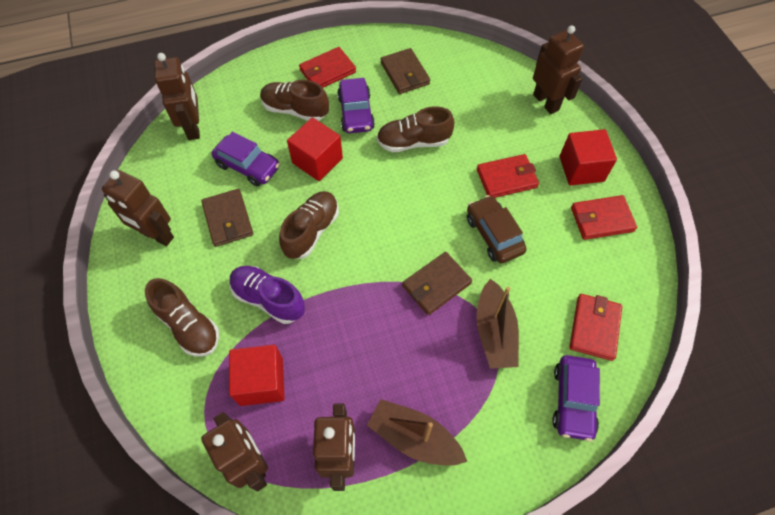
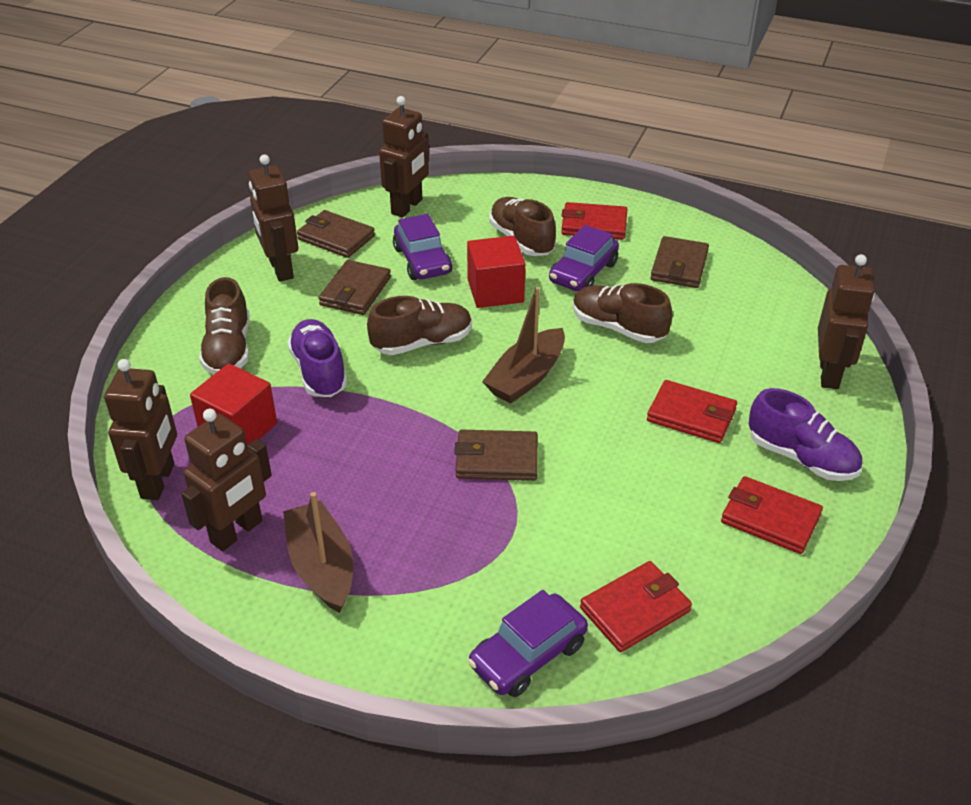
camera: 40 degrees right, 20 degrees down
brown car [467,195,527,264] -> none
brown boat [477,278,519,369] -> brown boat moved to [482,287,565,403]
red cube [559,129,617,186] -> purple shoe [749,388,862,481]
none -> brown wallet [297,210,375,258]

